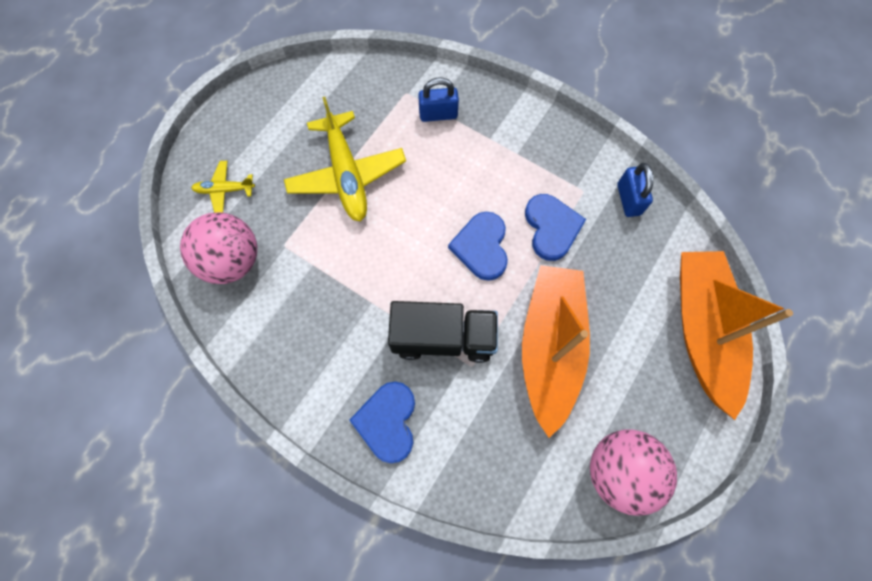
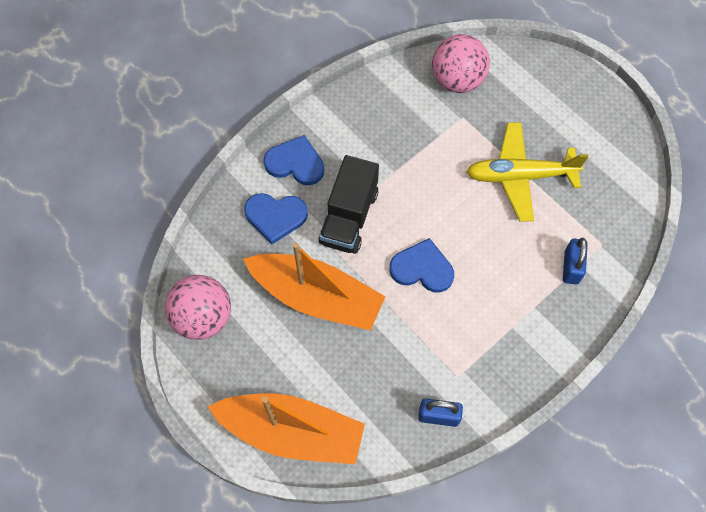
camera: 105 degrees right, 5 degrees down
yellow plane [191,161,255,213] -> none
blue heart [525,194,586,261] -> blue heart moved to [244,193,308,244]

